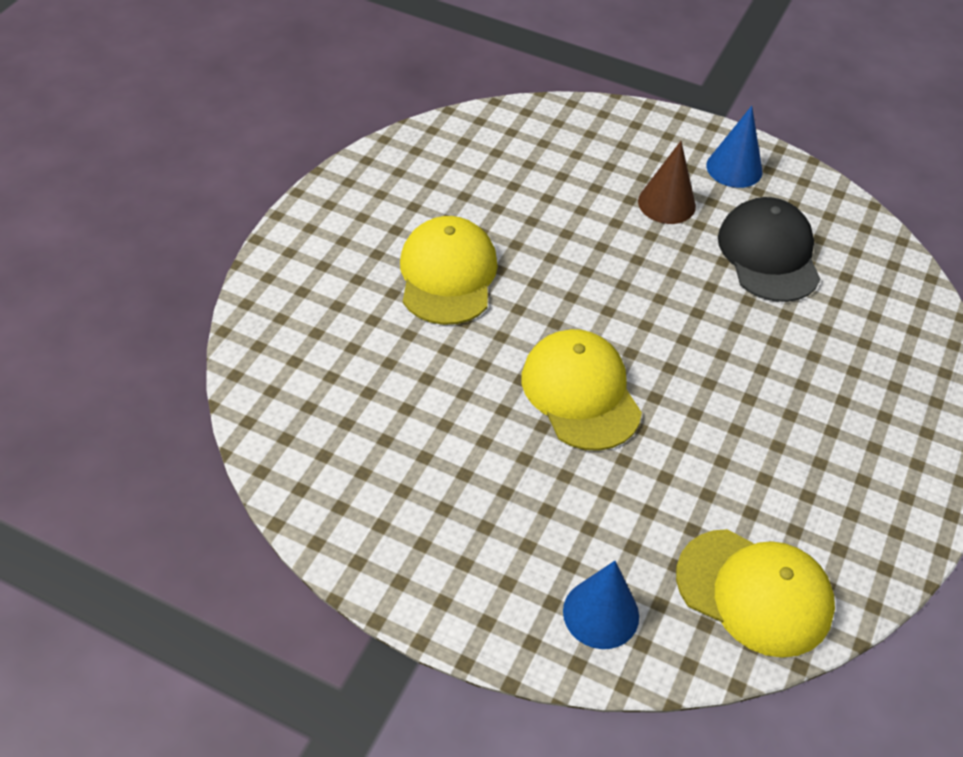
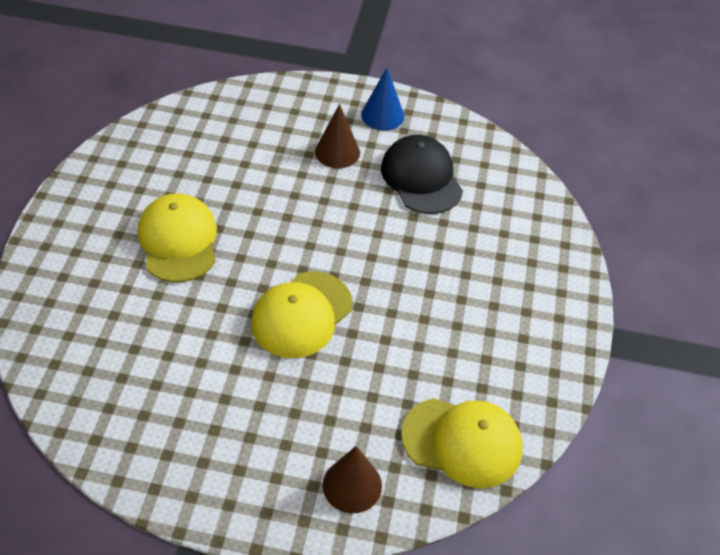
camera: 15 degrees left, 0 degrees up
yellow cap [522,329,642,451] -> yellow cap turned 105 degrees counterclockwise [251,271,353,358]
blue cone [563,561,639,649] -> brown cone [323,446,382,514]

